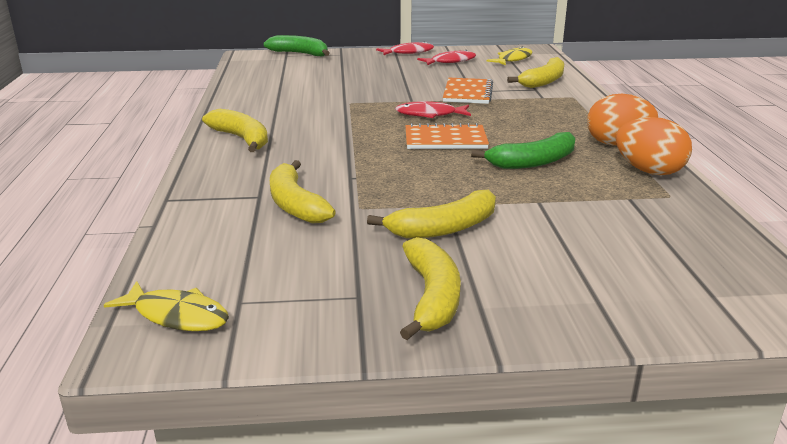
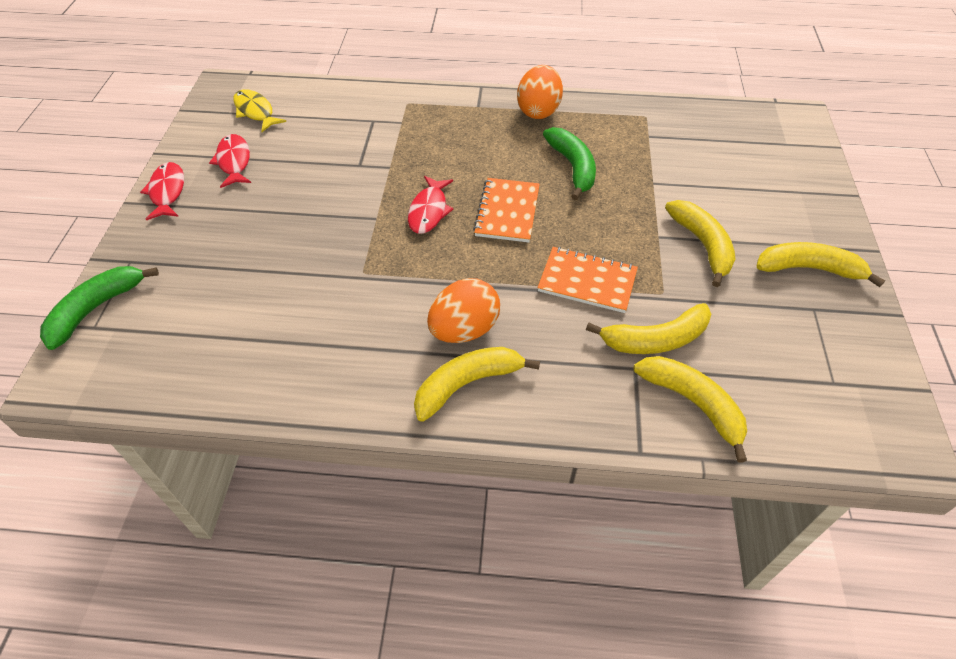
camera: 80 degrees left, 25 degrees up
yellow fish [104,281,229,331] -> none
orange notebook [443,78,493,104] -> orange notebook moved to [537,247,638,313]
yellow banana [507,57,564,88] -> yellow banana moved to [633,356,747,462]
orange egg [616,117,692,176] -> orange egg moved to [427,278,500,343]

